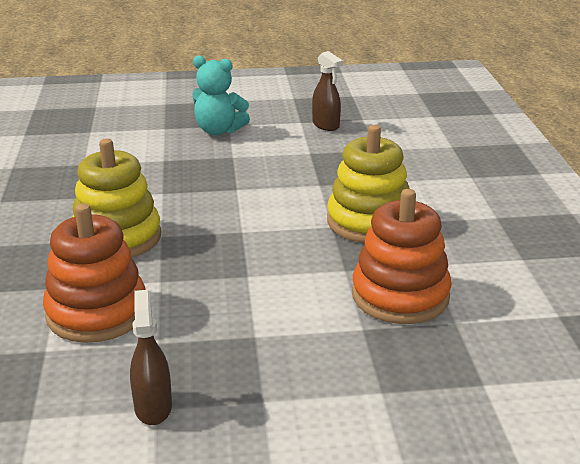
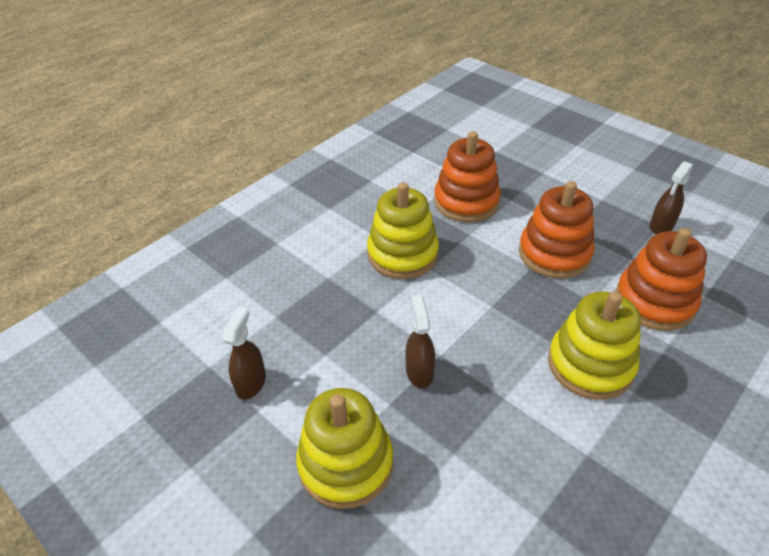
camera: 130 degrees left, 15 degrees up
turquoise teddy bear [192,56,250,135] -> yellow stacking toy [296,388,393,509]
none -> brown spray bottle [405,295,435,388]
none -> orange stacking toy [519,181,595,278]

